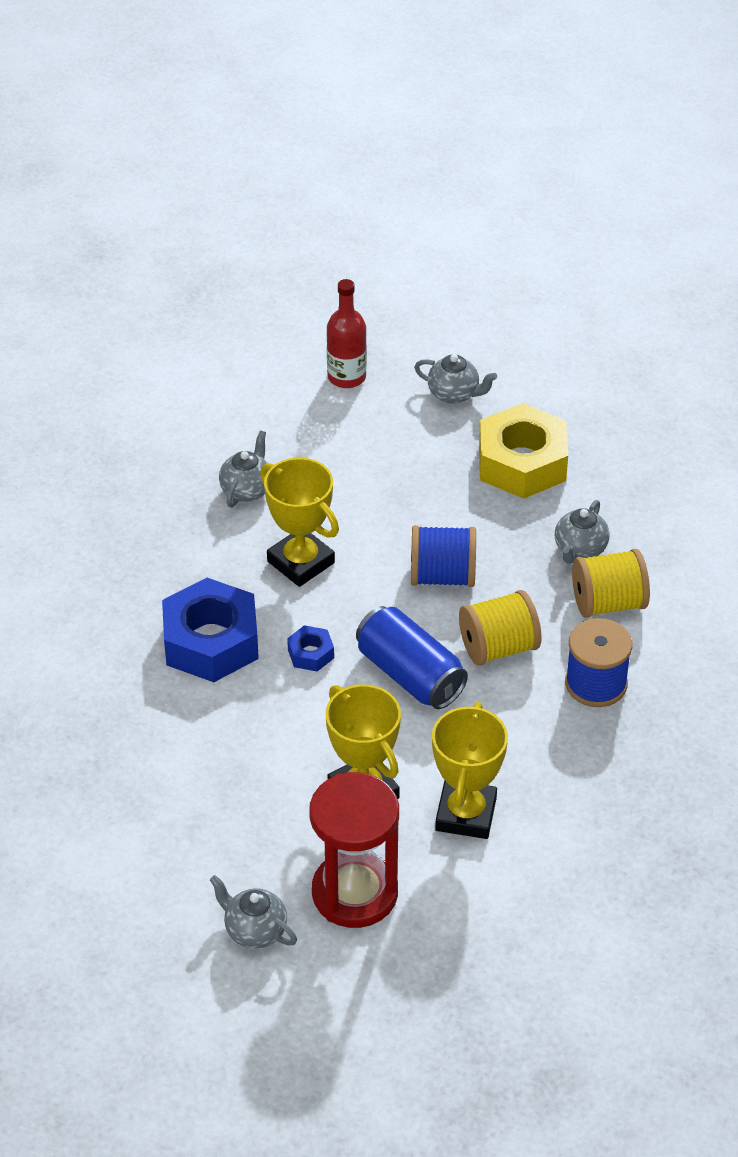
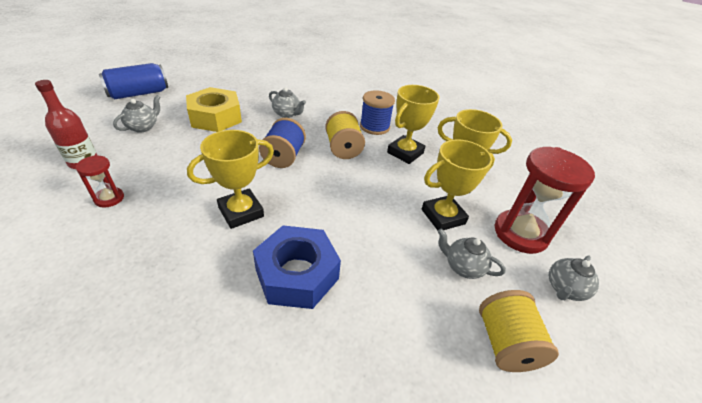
camera: 85 degrees left, 5 degrees down
grey teapot [219,431,269,507] -> grey teapot moved to [437,228,506,279]
blue nut [287,625,334,672] -> none
blue can [356,606,468,709] -> blue can moved to [99,63,168,99]
yellow spool [572,549,650,618] -> yellow spool moved to [479,290,559,372]
none -> red hourglass [76,155,124,208]
none -> yellow trophy [387,85,440,164]

